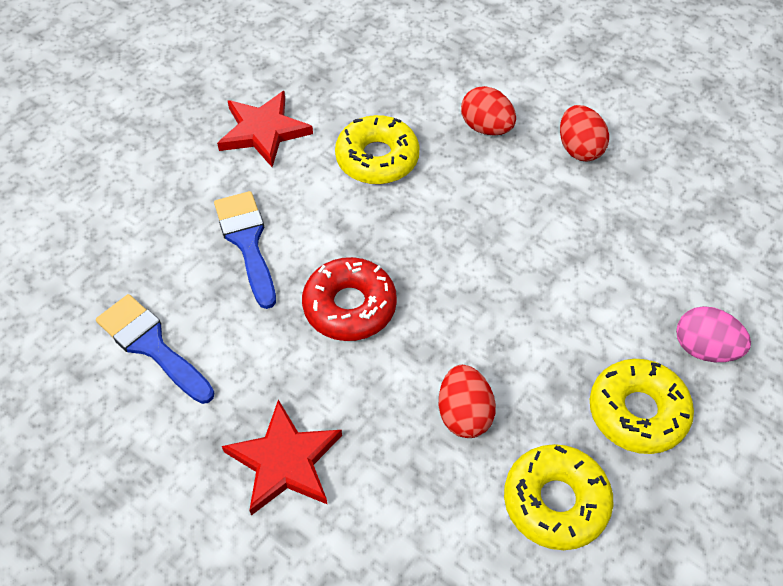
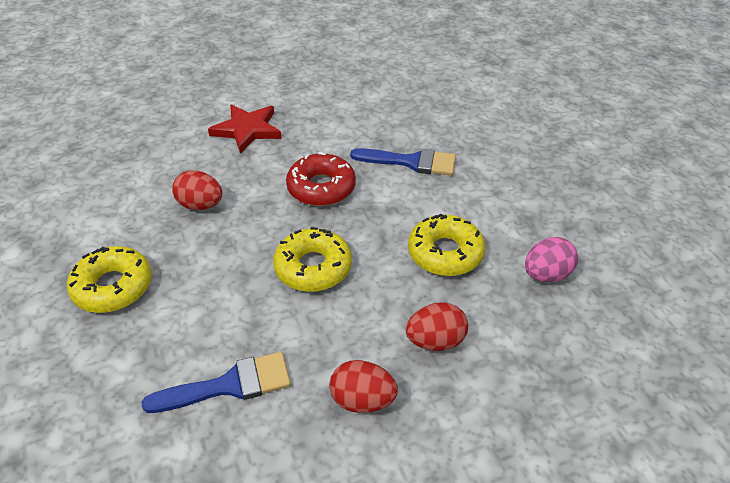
camera: 120 degrees right, 10 degrees down
blue brush [96,294,214,404] -> blue brush moved to [142,352,291,413]
red star [217,91,313,167] -> none
yellow donut [504,444,613,550] -> yellow donut moved to [273,227,352,292]
pink egg [676,306,751,362] -> pink egg moved to [525,237,578,282]

